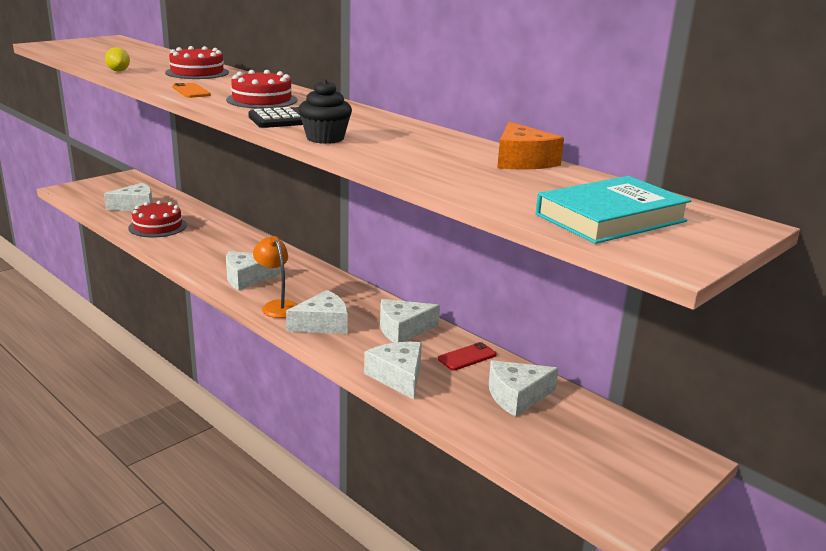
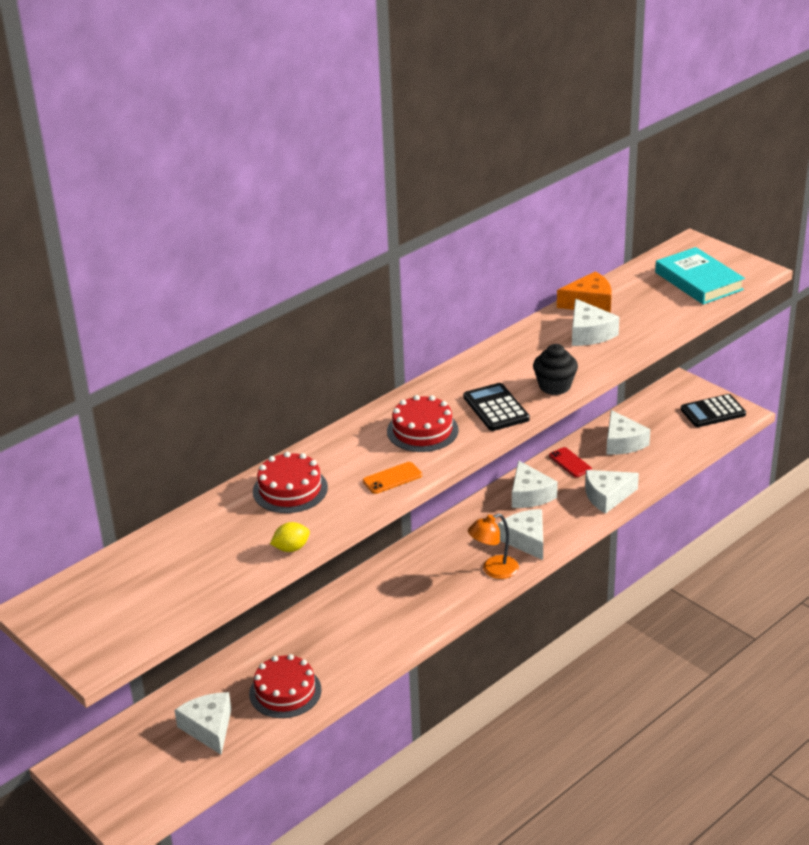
camera: 85 degrees left, 10 degrees up
white cheese [226,251,281,291] -> white cheese moved to [572,299,619,346]
none -> black calculator [681,394,746,427]

